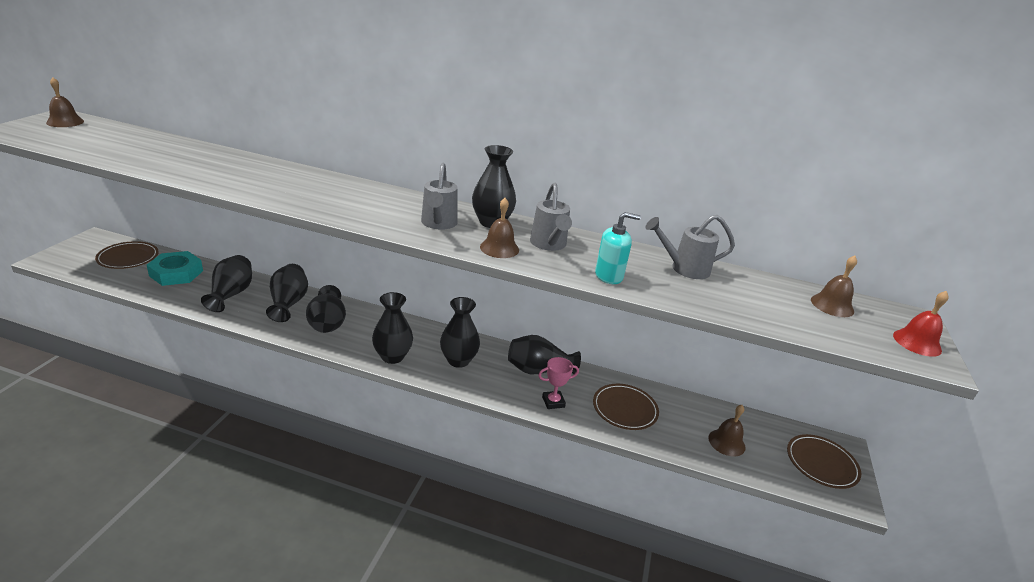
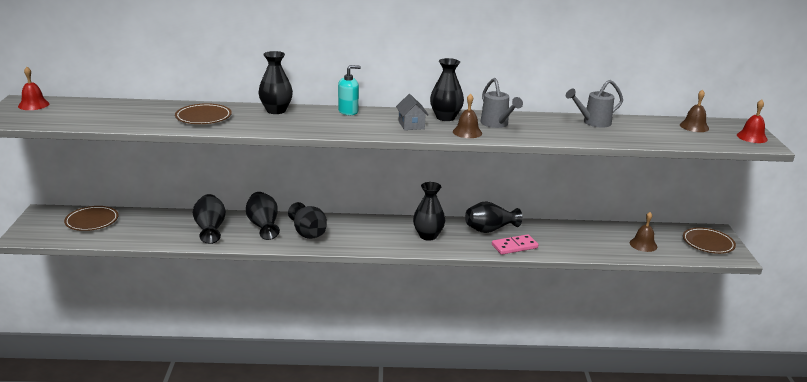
camera: 15 degrees left, 5 degrees down
brown bell [46,77,84,127] -> red bell [18,67,49,110]
turquoise nut [147,251,203,286] -> none
black vase [372,292,413,364] -> black vase moved to [258,51,293,114]
grey watering can [421,163,457,230] -> grey house [396,94,429,130]
pink trophy [538,357,579,409] -> pink domino [492,234,538,255]
brown plate [593,384,659,430] -> brown plate moved to [175,103,232,124]
turquoise soap dispenser [595,212,641,284] -> turquoise soap dispenser moved to [338,65,361,115]

